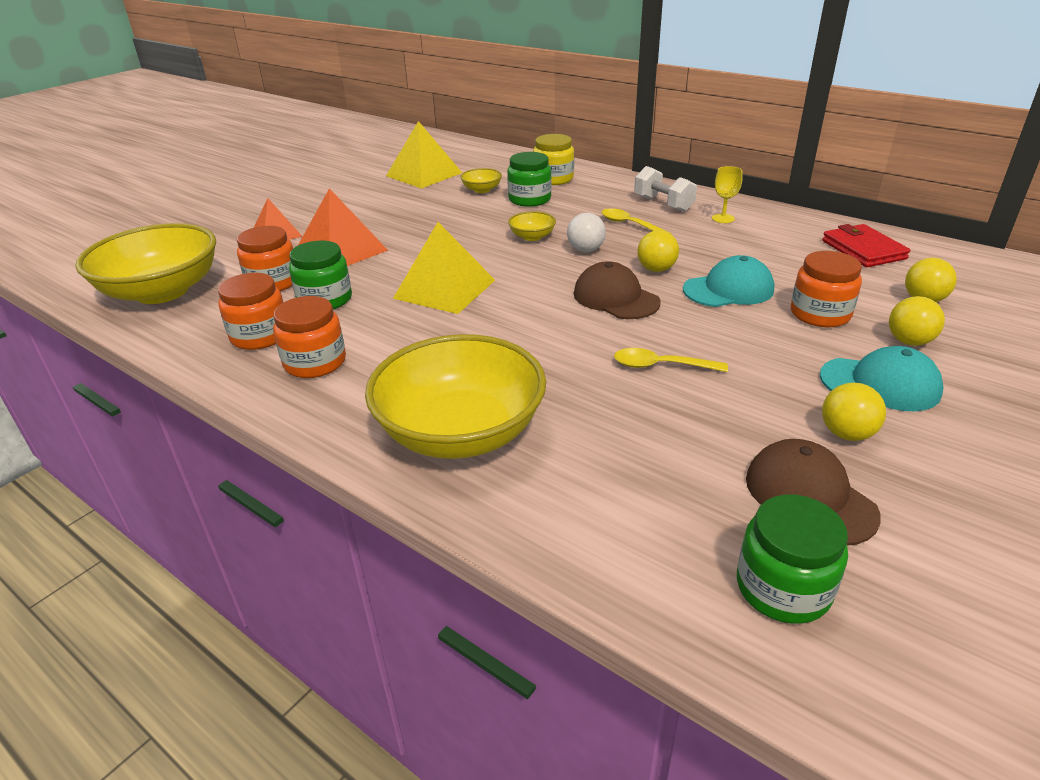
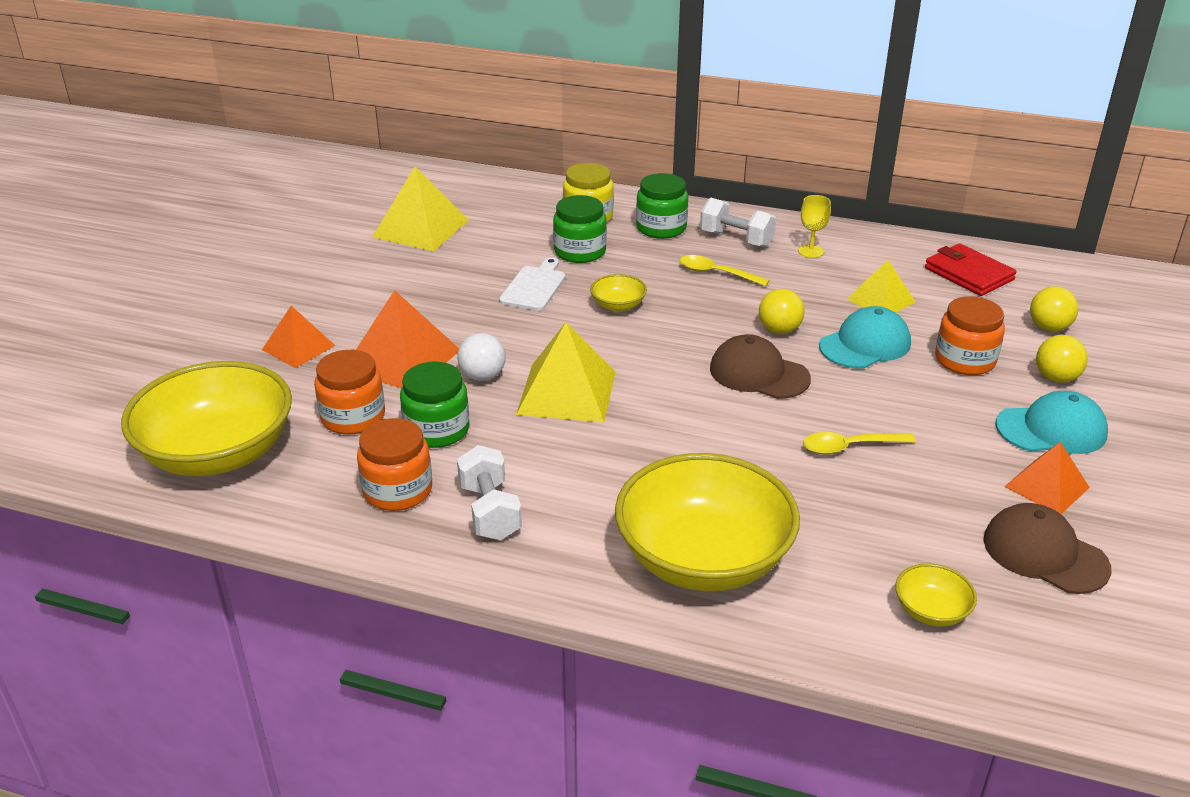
camera: 20 degrees left, 0 degrees up
orange jar [273,296,346,378] -> white dumbbell [457,445,522,540]
yellow bowl [460,168,502,193] -> yellow bowl moved to [895,564,977,627]
white ball [567,213,606,252] -> white ball moved to [457,333,506,381]
green jar [737,494,848,624] -> green jar moved to [636,173,688,239]
yellow ball [822,383,886,441] -> orange pyramid [1004,442,1090,514]
none -> white cutting board [499,257,566,311]
none -> yellow pyramid [847,260,916,313]

